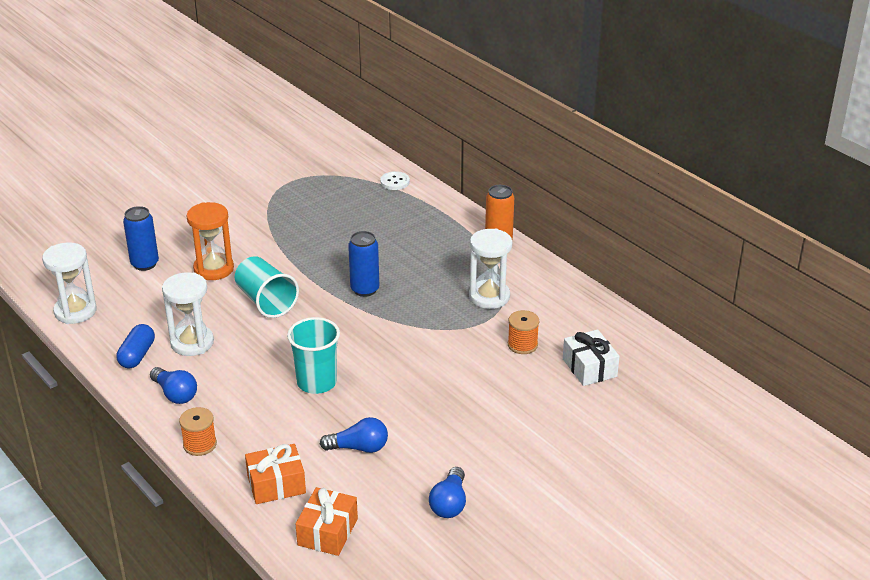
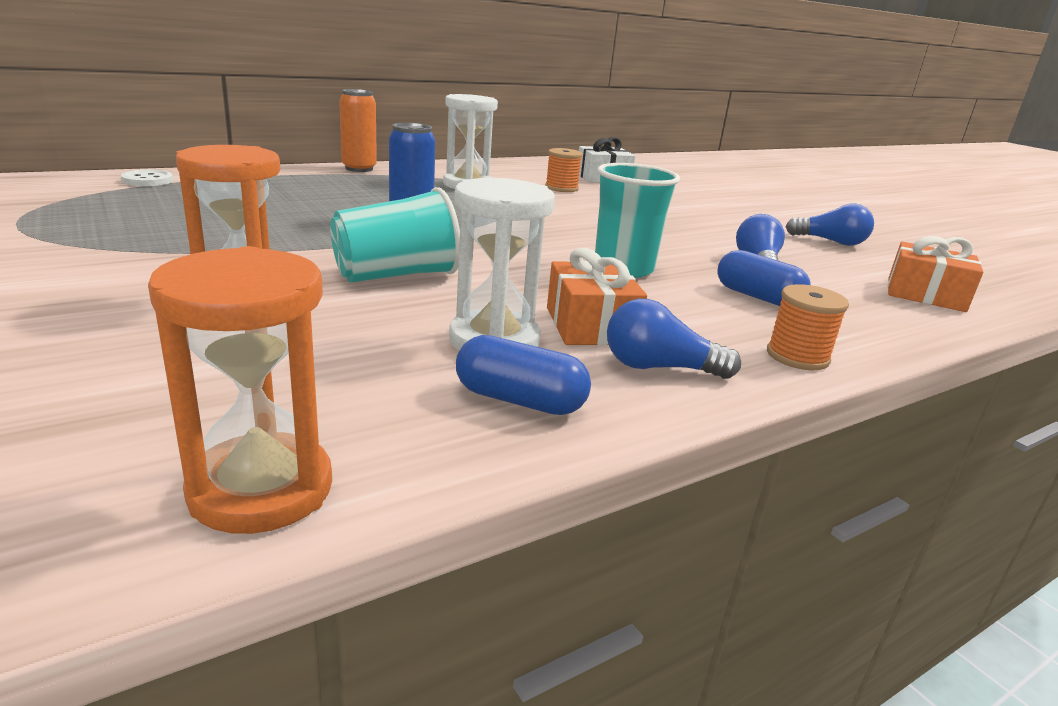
camera: 85 degrees left, 10 degrees down
white hourglass [42,242,97,324] -> orange hourglass [148,246,332,534]
blue can [123,206,159,271] -> none
blue light bulb [150,367,197,404] -> blue light bulb turned 135 degrees counterclockwise [607,299,741,379]
orange gift [245,444,306,504] -> orange gift moved to [547,248,647,345]
none -> blue capsule [717,250,811,306]

